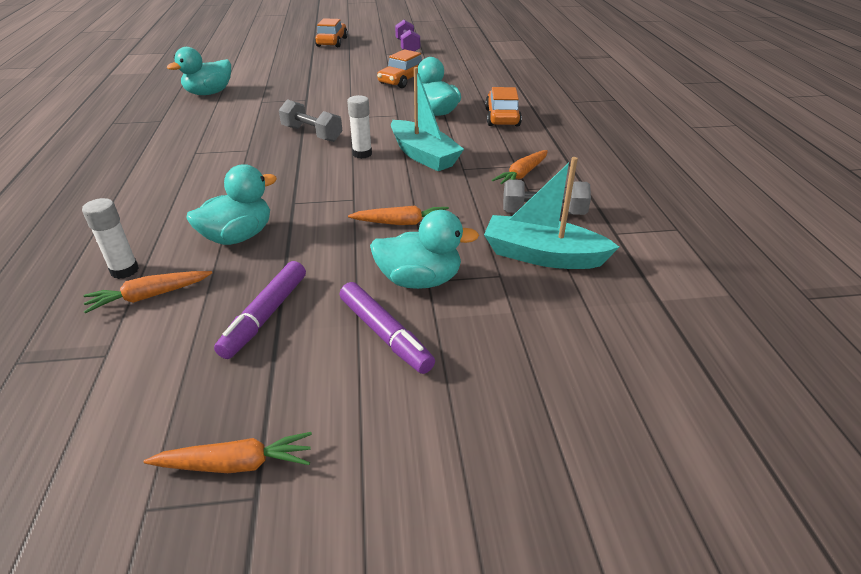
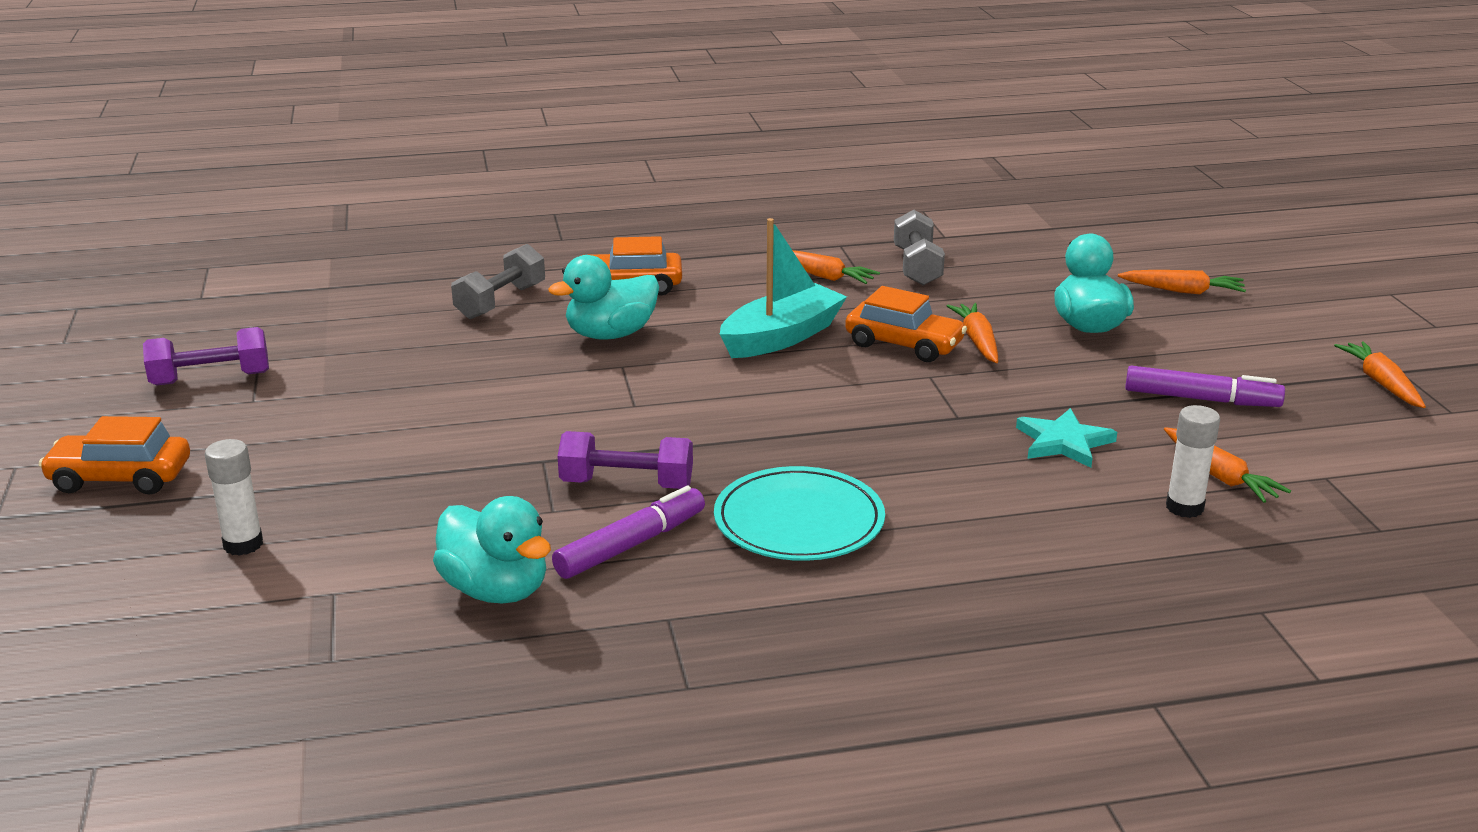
camera: 95 degrees left, 10 degrees down
turquoise duck [187,164,277,245] -> turquoise star [1016,408,1117,468]
grey dumbbell [279,99,342,142] -> grey dumbbell moved to [451,244,545,319]
purple marker [340,282,435,374] -> purple marker moved to [552,486,705,579]
white glue stick [347,95,372,159] -> white glue stick moved to [205,439,263,556]
orange car [377,49,422,88] -> orange car moved to [845,286,967,362]
turquoise boat [484,157,619,269] -> none
none -> purple dumbbell [557,431,693,489]
none -> turquoise plate [714,466,885,561]
none -> orange carrot [1118,270,1246,294]

